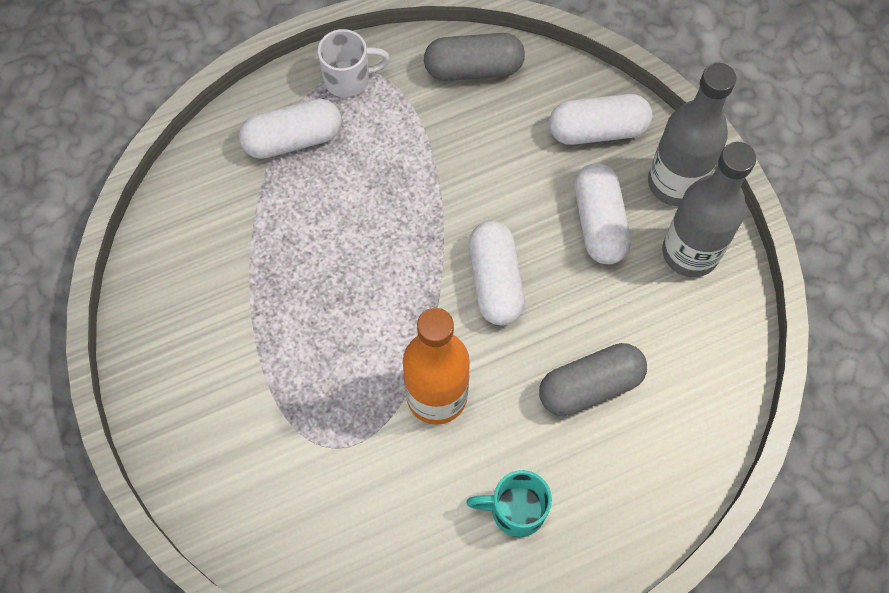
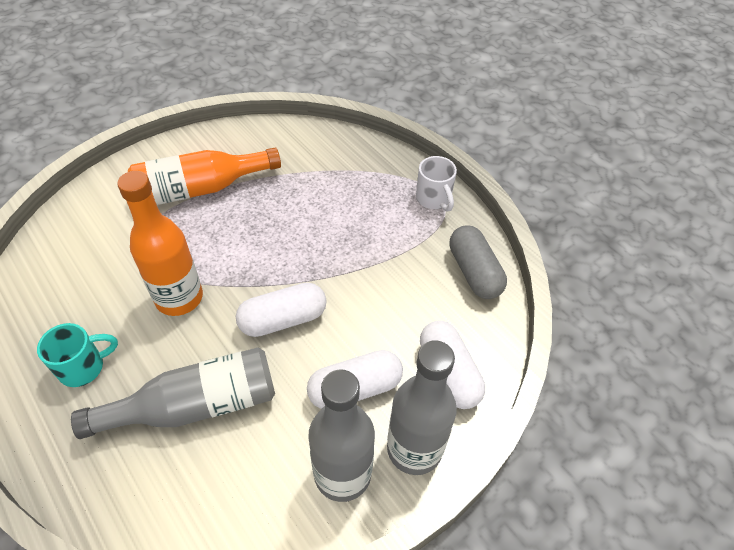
camera: 75 degrees right, 15 degrees down
white capsule [239,99,342,159] -> none
turquoise mug [466,470,552,537] -> turquoise mug turned 75 degrees clockwise [37,323,118,387]
grey capsule [539,343,647,416] -> grey bottle [71,347,275,439]
none -> orange bottle [128,147,281,205]

